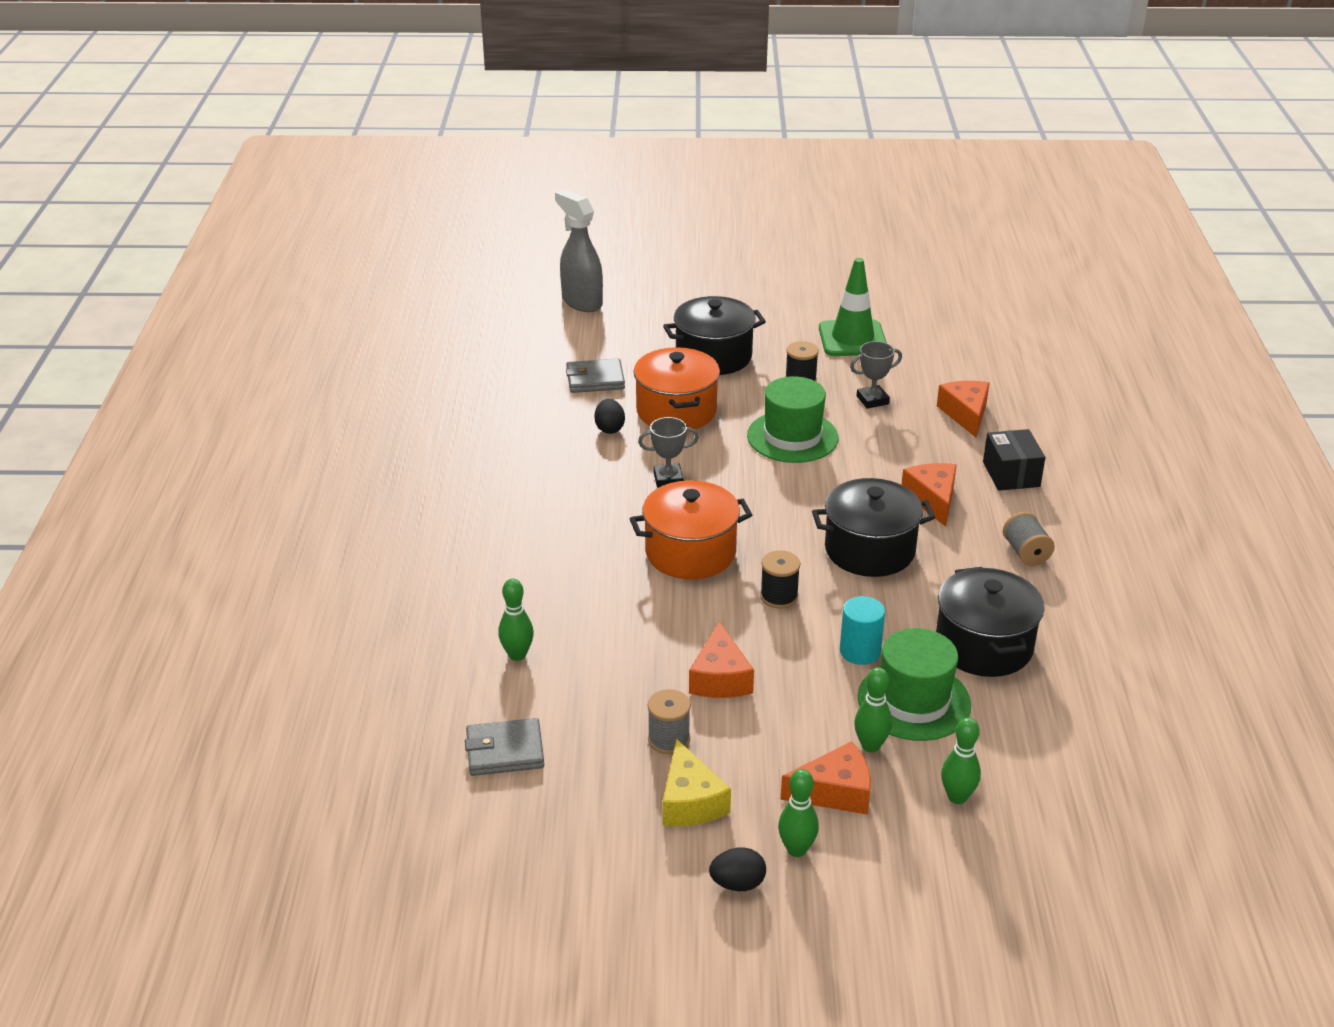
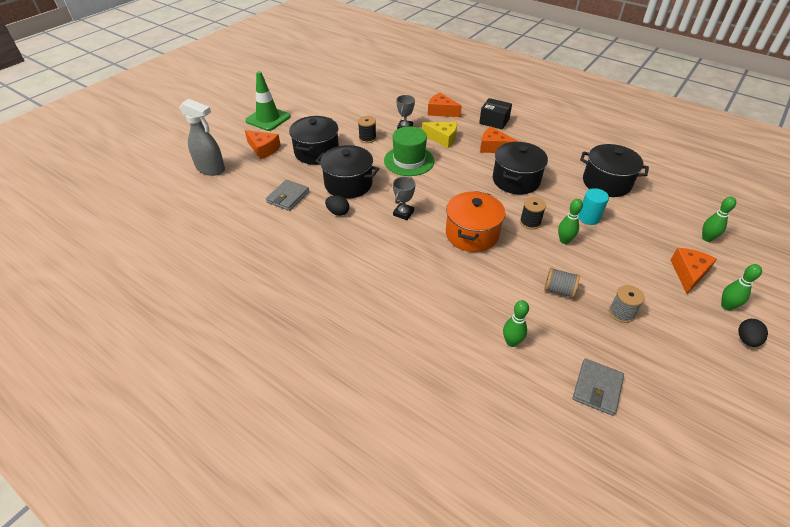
camera: 55 degrees left, 10 degrees up
grey spray bottle [555,189,603,312] -> grey spray bottle turned 150 degrees counterclockwise [179,99,225,176]
orange pot [633,347,720,429] -> black pot [315,145,379,199]
yellow cheese [662,739,731,826] -> yellow cheese moved to [422,122,457,148]
orange cheese [689,621,754,698] -> orange cheese moved to [245,130,281,159]
green traffic cone [819,258,887,356] -> green traffic cone moved to [245,71,291,131]
green bowling pin [854,667,892,753] -> green bowling pin moved to [558,199,583,244]
green hat [858,628,971,741] -> none
grey spool [1003,512,1055,566] -> grey spool moved to [544,268,580,298]

